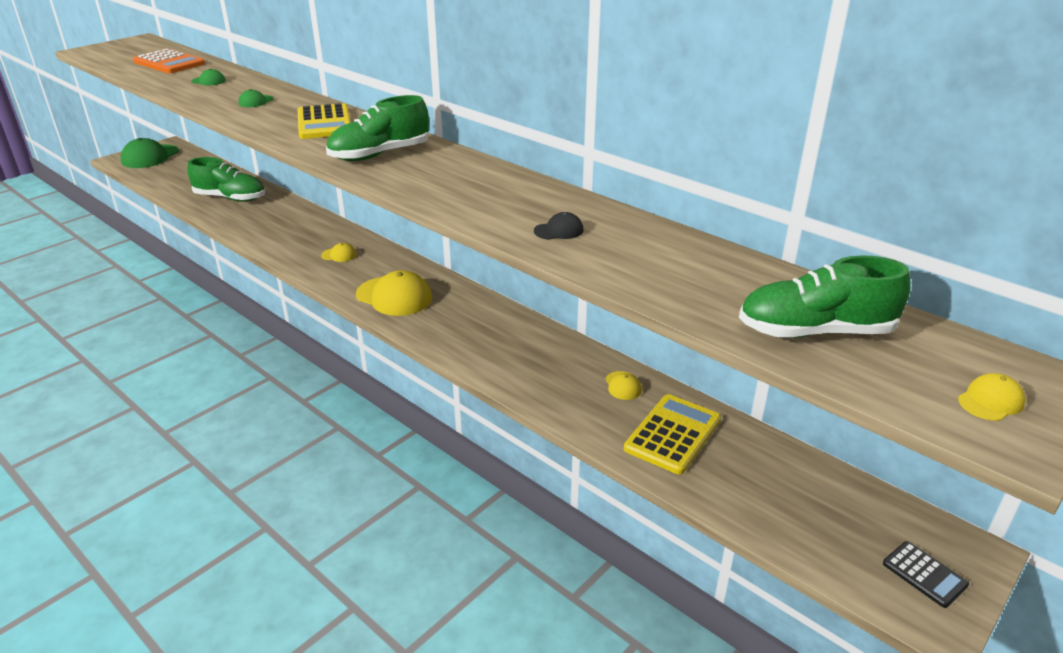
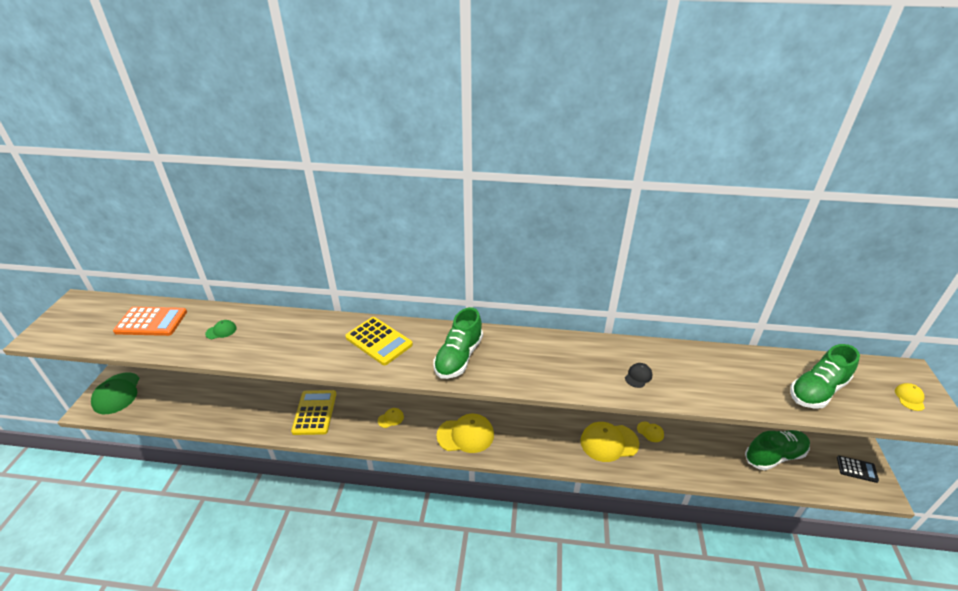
camera: 35 degrees left, 5 degrees up
green shoe [187,157,265,202] -> green shoe moved to [745,430,810,470]
green cap [238,89,273,107] -> none
yellow calculator [624,394,721,475] -> yellow calculator moved to [291,390,336,435]
none -> yellow cap [580,422,639,462]

